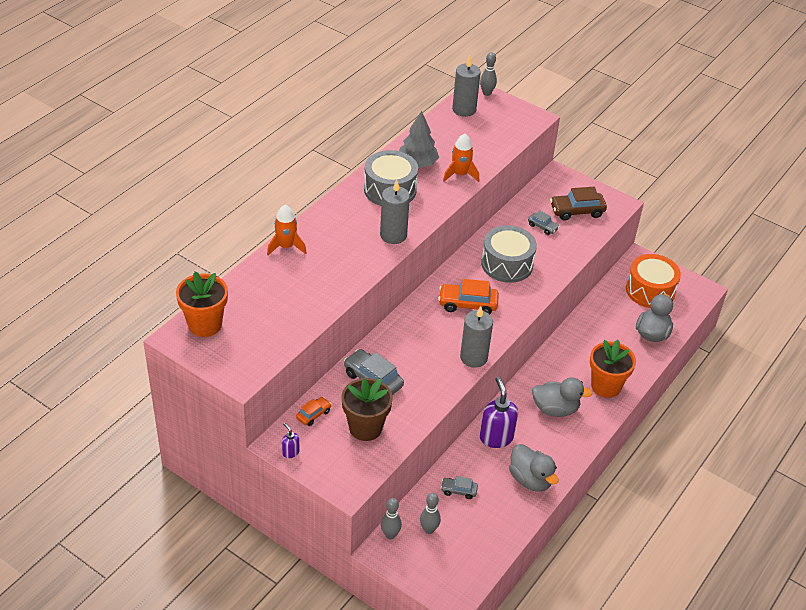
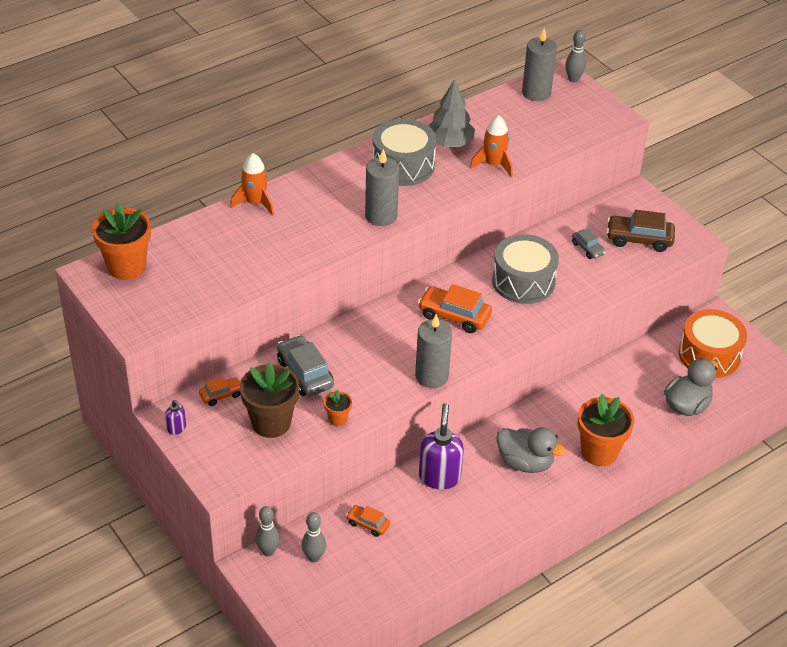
camera: 20 degrees right, 0 degrees up
purple soap dispenser [282,423,299,458] -> purple soap dispenser turned 150 degrees clockwise [165,400,186,435]
grey car [441,476,478,499] -> orange car [346,505,390,537]
grey duck [509,444,559,492] -> none
none -> orange flower pot [324,390,352,426]

